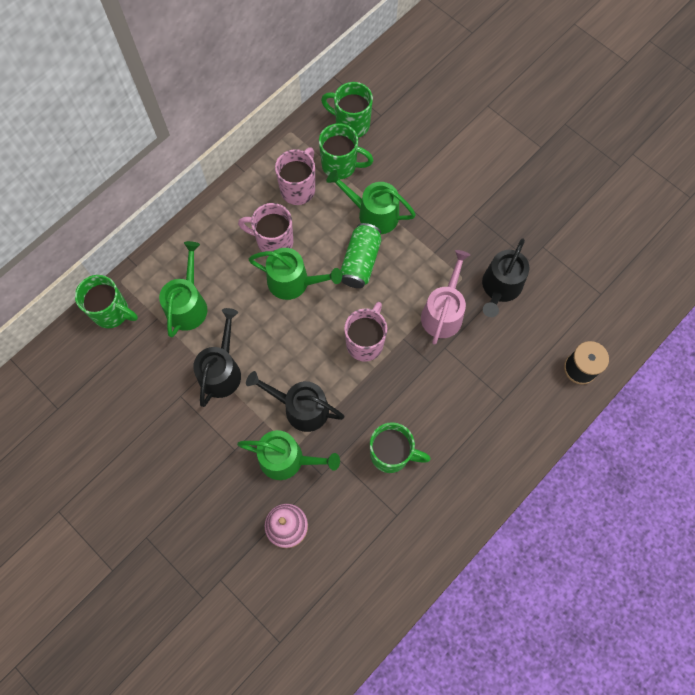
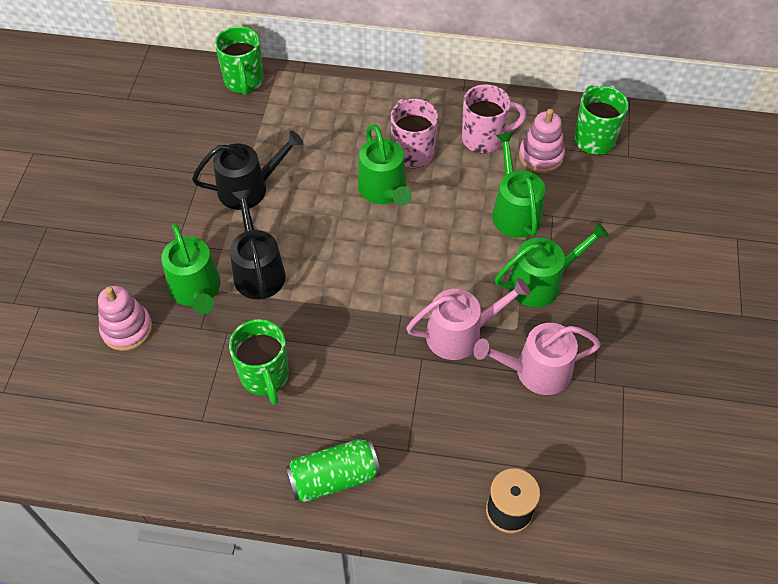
camera: 55 degrees right, 15 degrees down
green watering can [159,241,207,337] -> green watering can moved to [495,222,609,307]
green mug [319,123,374,179] -> pink stacking toy [519,109,565,173]
green can [340,223,381,288] -> green can moved to [286,439,380,503]
pink mug [344,302,387,362] -> none
black watering can [482,239,529,317] -> pink watering can [473,323,601,395]

